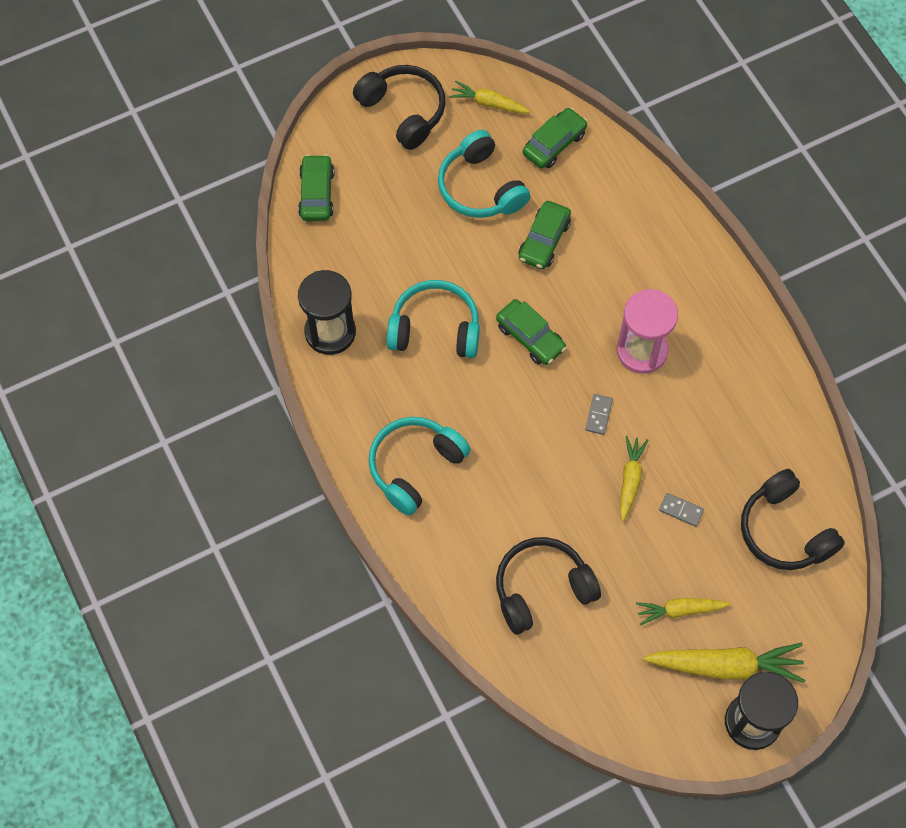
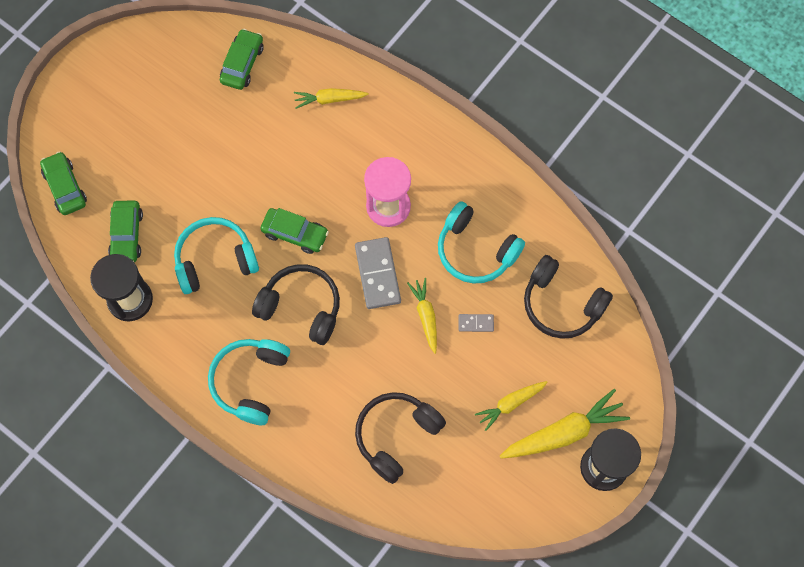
camera: 25 degrees left, 5 degrees up
black headphones [353,65,446,150] -> black headphones moved to [252,264,340,345]
turquoise headphones [438,130,530,218] -> turquoise headphones moved to [438,201,525,284]
yellow carrot [449,81,531,114] -> yellow carrot moved to [294,88,369,109]
green car [519,201,571,269] -> green car moved to [108,201,143,262]
grey domino [585,394,613,435] -> grey domino [355,237,401,309], size x2.02

